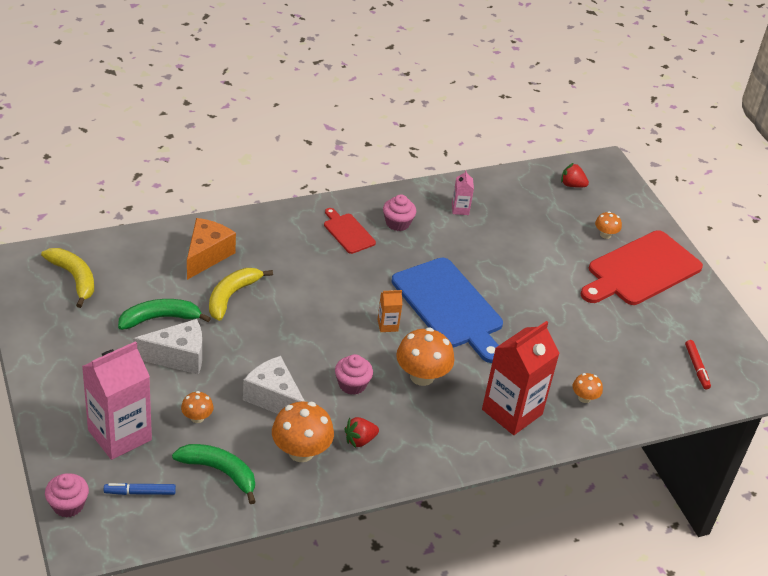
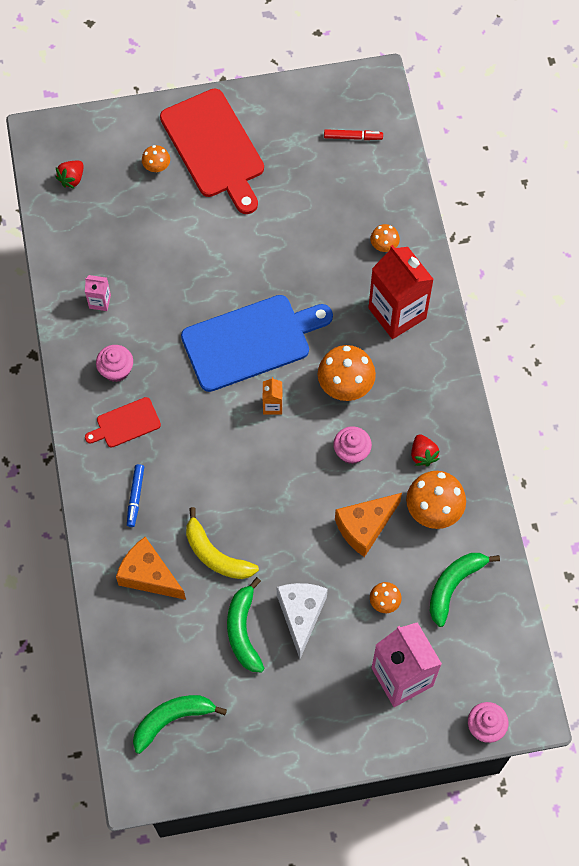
camera: 75 degrees left, 25 degrees up
yellow banana [41,248,94,308] -> green banana [133,695,227,754]
blue marker [104,483,176,495] -> blue marker moved to [127,464,144,527]
white cheese [243,356,305,414] -> orange cheese [335,493,402,557]

